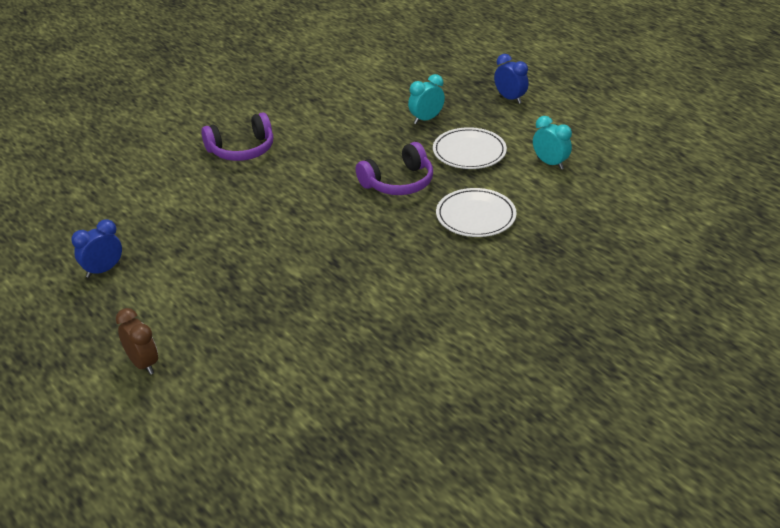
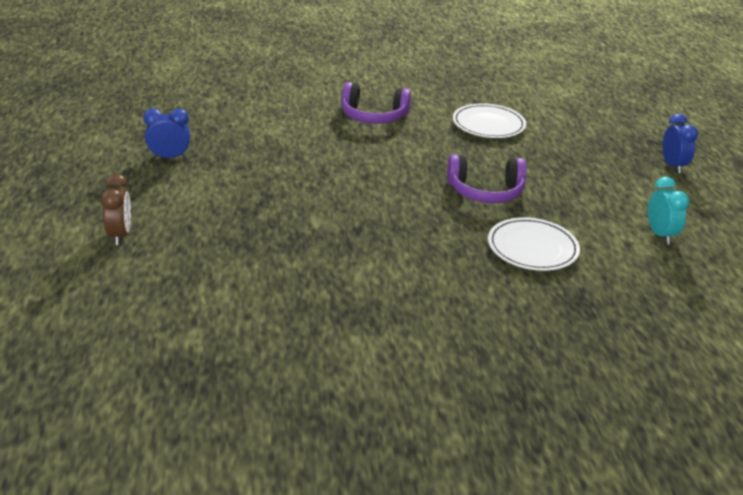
camera: 30 degrees right, 5 degrees down
turquoise clock [408,74,445,124] -> none
white plate [433,127,507,169] -> white plate moved to [453,103,526,138]

